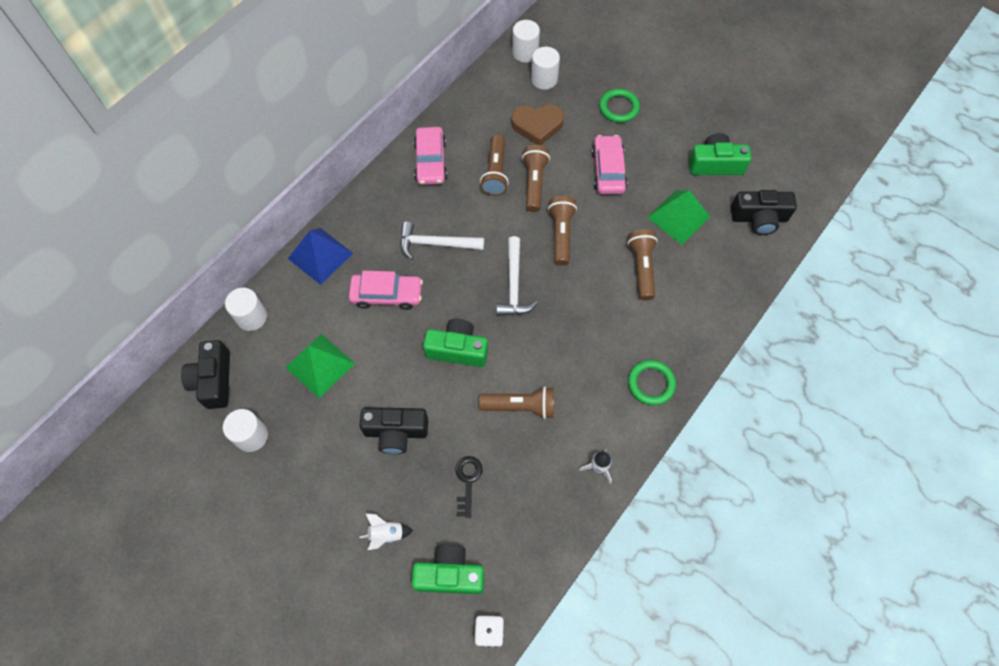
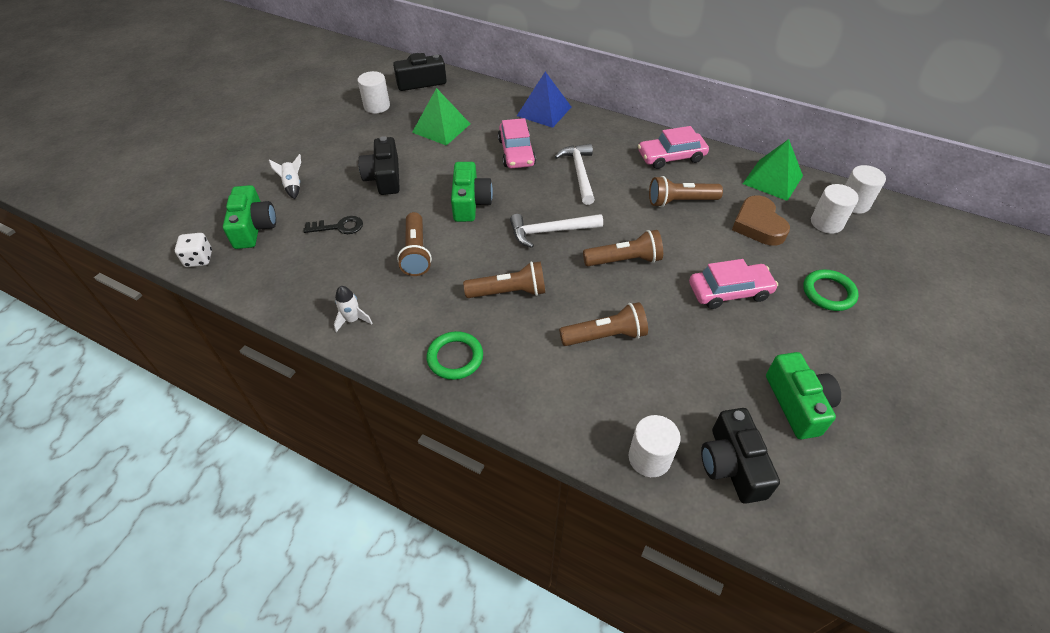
camera: 80 degrees right, 15 degrees down
white cylinder [225,288,267,331] -> white cylinder moved to [629,415,681,477]
brown flashlight [522,145,550,212] -> brown flashlight moved to [463,261,545,298]
green pyramid [647,190,710,245] -> green pyramid moved to [743,139,803,201]

